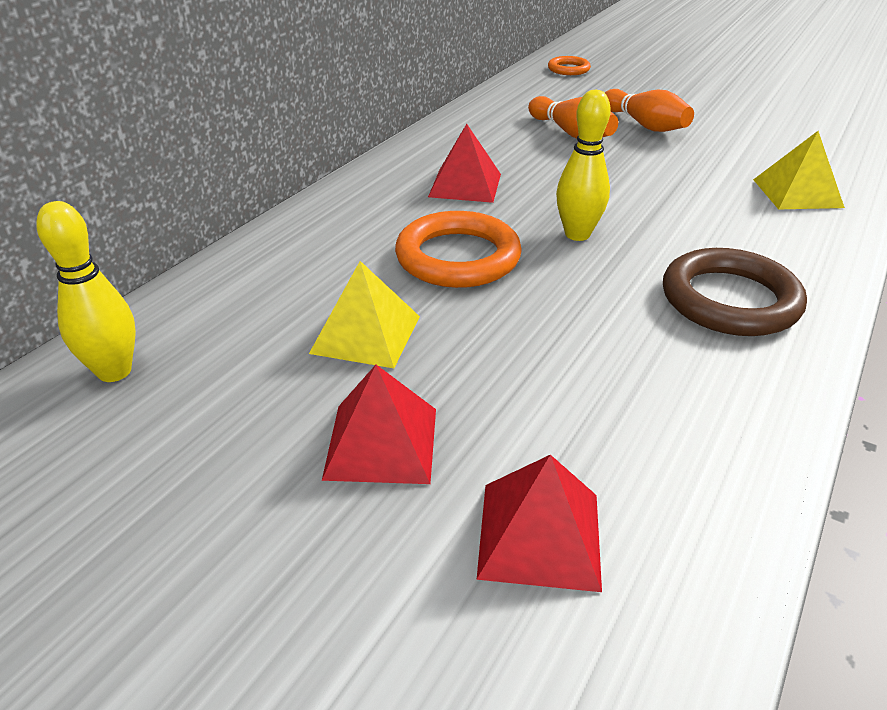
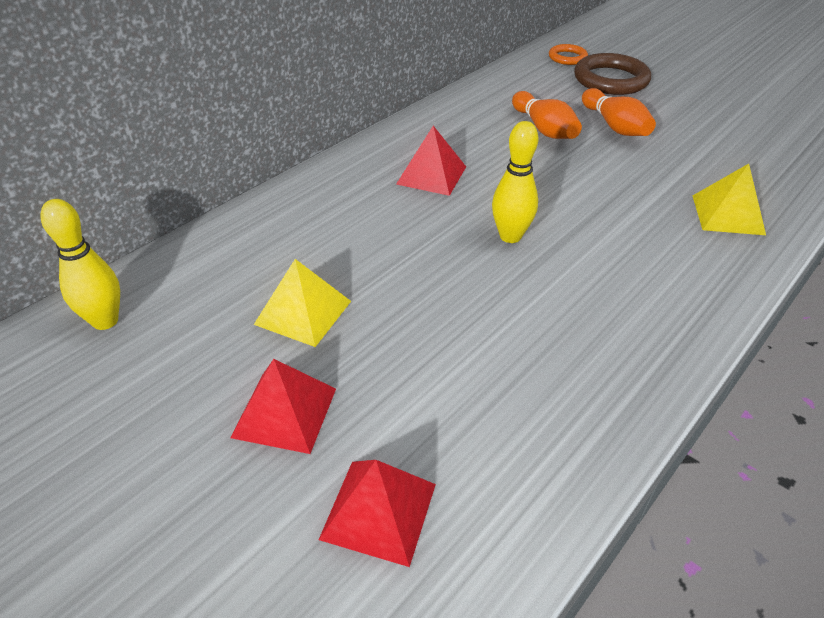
camera: 10 degrees right, 5 degrees up
orange ring [395,211,522,288] -> none
brown ring [663,248,807,336] -> brown ring moved to [574,53,651,95]

